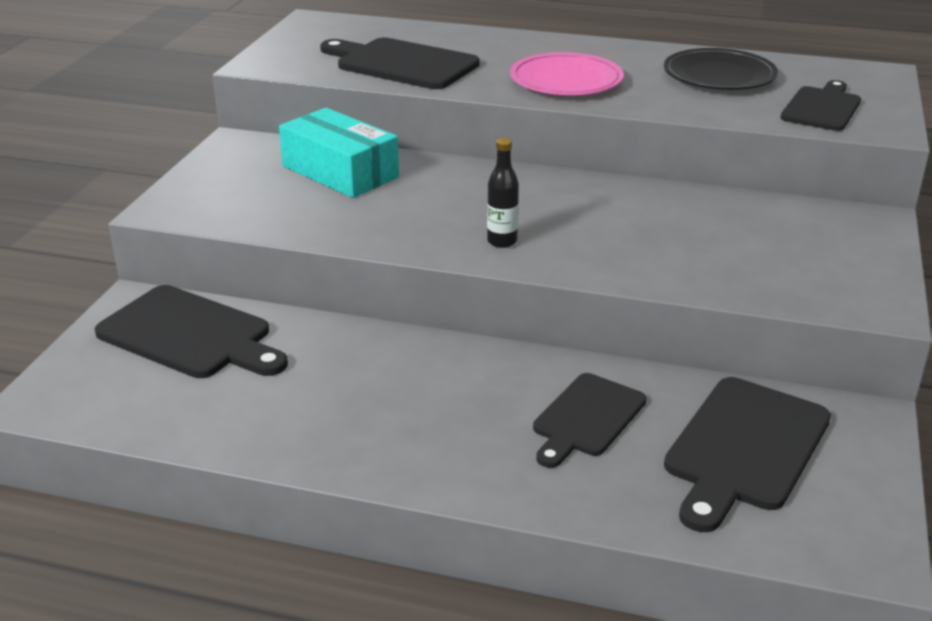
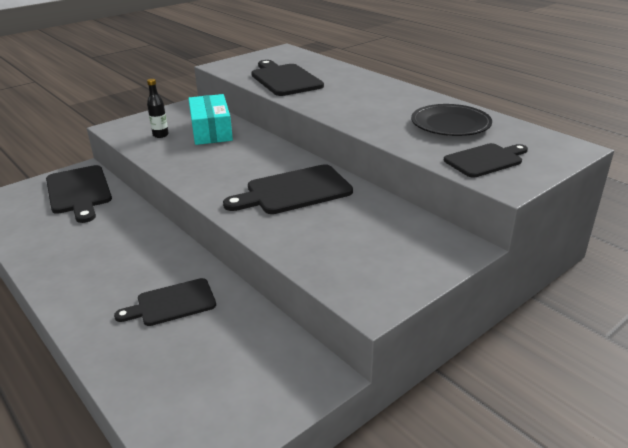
camera: 35 degrees right, 0 degrees up
black bottle [487,138,519,248] -> black bottle moved to [147,79,169,138]
pink plate [510,52,624,95] -> none
black cutting board [664,377,831,532] -> black cutting board moved to [223,164,353,214]

